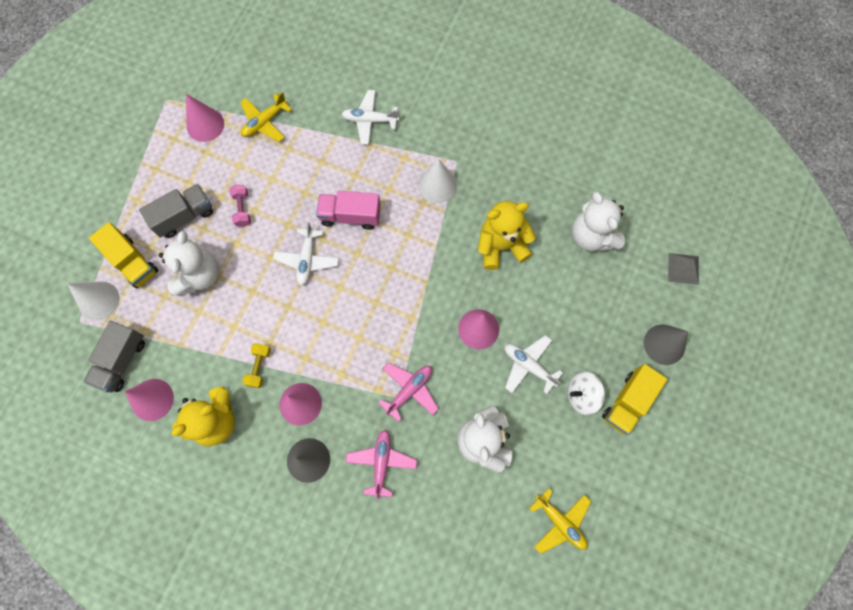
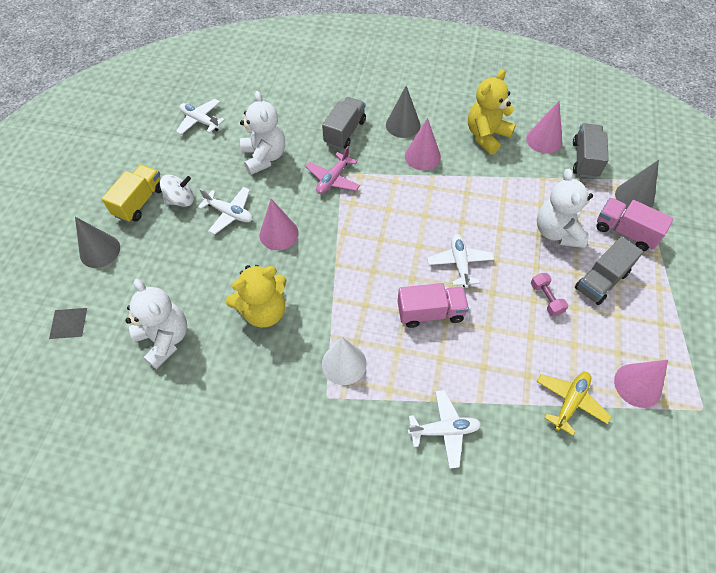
camera: 170 degrees right, 15 degrees down
white cone [68,282,119,321] -> grey cone [615,160,659,209]
yellow truck [89,222,159,289] -> pink truck [596,198,674,251]
yellow dumbbell [242,343,271,388] -> none
pink plane [346,430,417,499] -> grey truck [322,97,366,149]
yellow plane [529,488,591,554] -> white plane [176,99,225,135]

